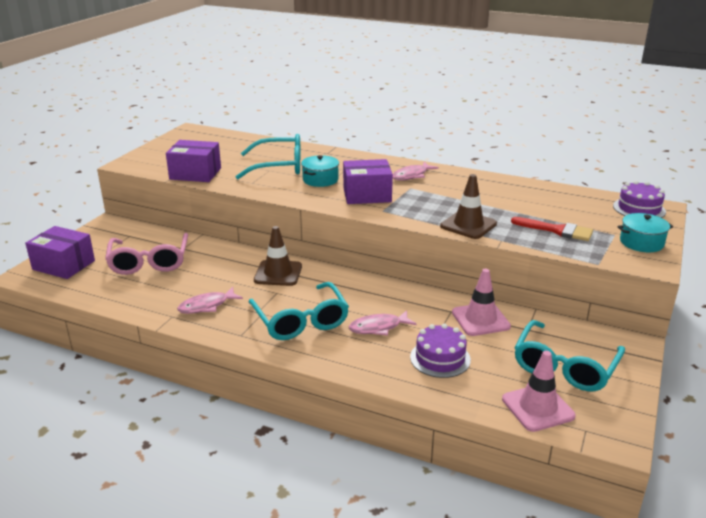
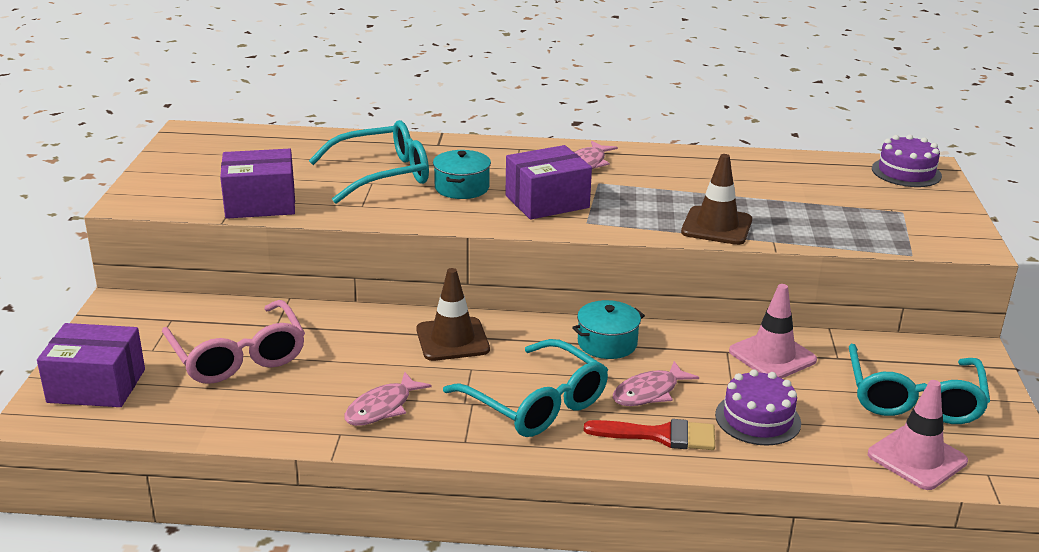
camera: 20 degrees left, 0 degrees up
red brush [511,217,593,241] -> red brush moved to [584,419,715,450]
turquoise pot [617,213,673,252] -> turquoise pot moved to [572,300,645,359]

